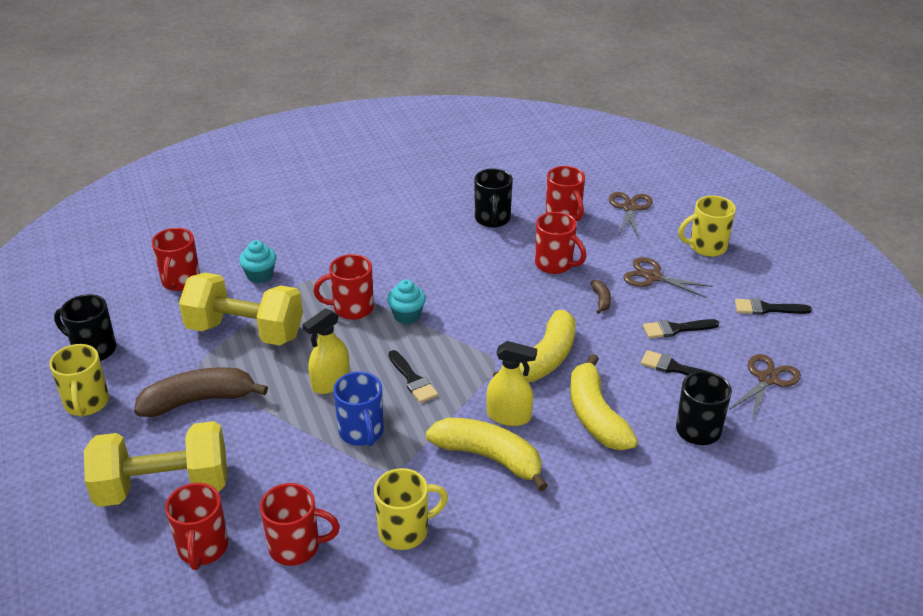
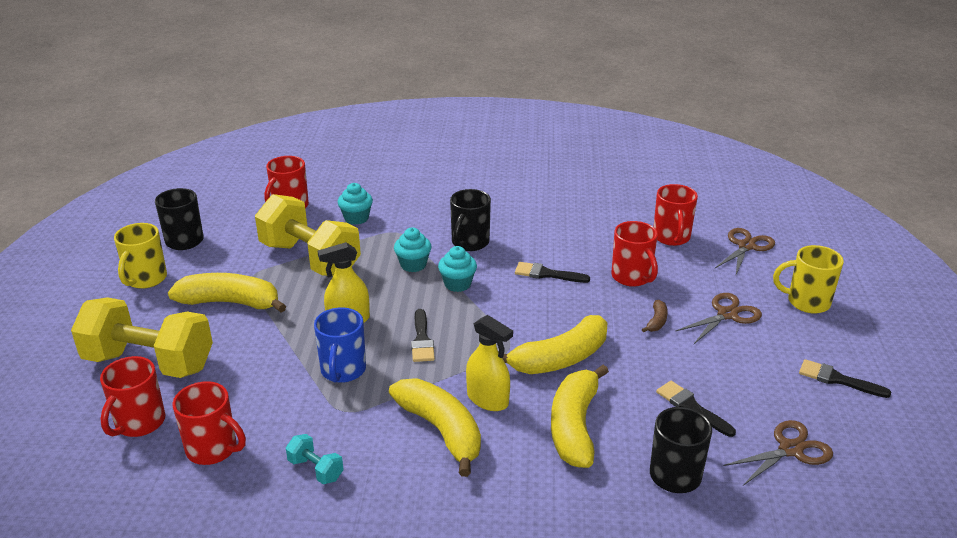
camera: 25 degrees right, 5 degrees down
brown banana [134,368,268,417] -> yellow banana [168,273,286,313]
red mug [313,254,374,320] -> turquoise cupcake [394,228,432,272]
yellow mug [374,468,448,550] -> turquoise dumbbell [286,434,344,484]
black mug [474,169,513,228] -> black mug moved to [450,189,491,251]
brown scissors [624,257,713,298] -> brown scissors turned 90 degrees clockwise [676,293,762,344]
black brush [643,319,719,338] -> black brush moved to [515,262,590,283]

